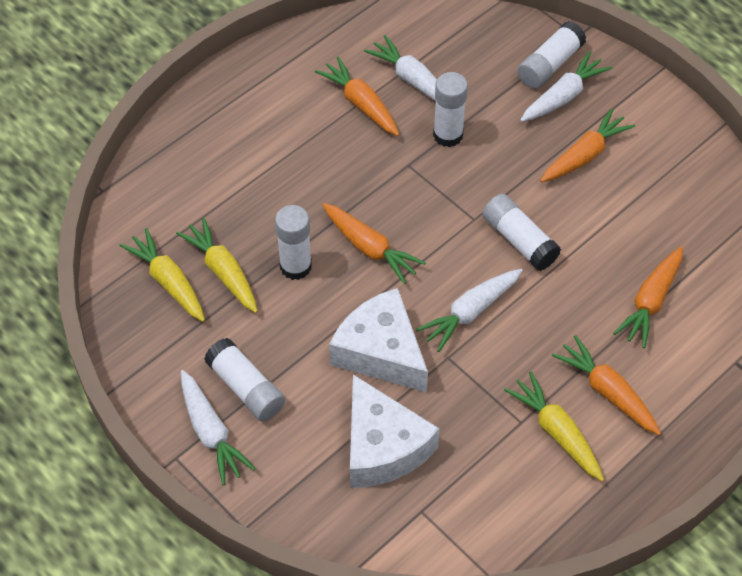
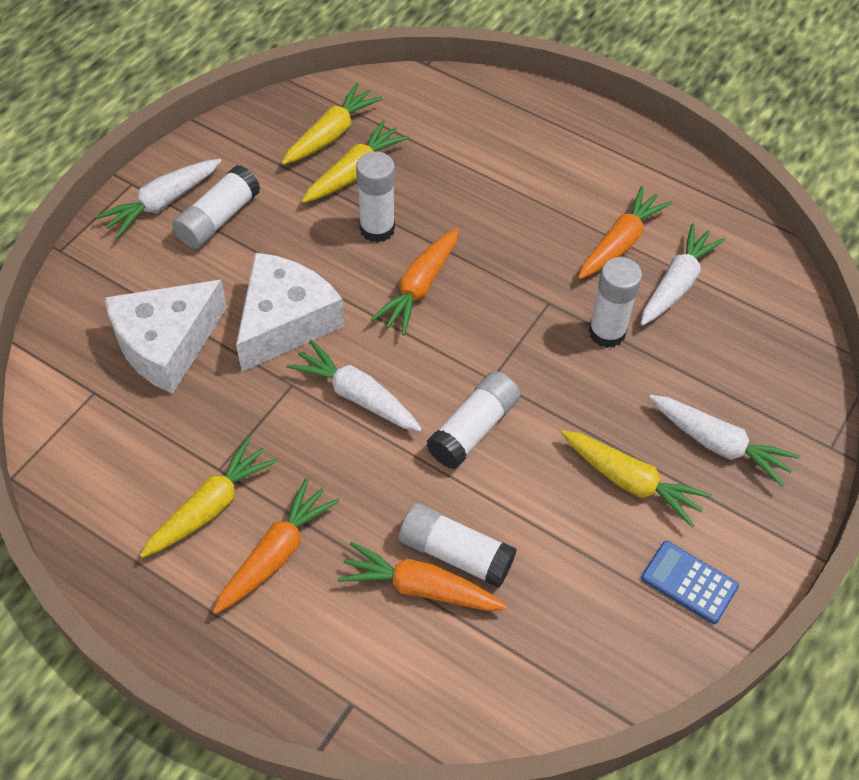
camera: 75 degrees right, 0 degrees up
white glue stick [517,21,586,89] -> white glue stick moved to [399,503,517,588]
orange carrot [540,108,635,182] -> yellow carrot [561,430,712,527]
none -> blue calculator [641,541,739,624]

